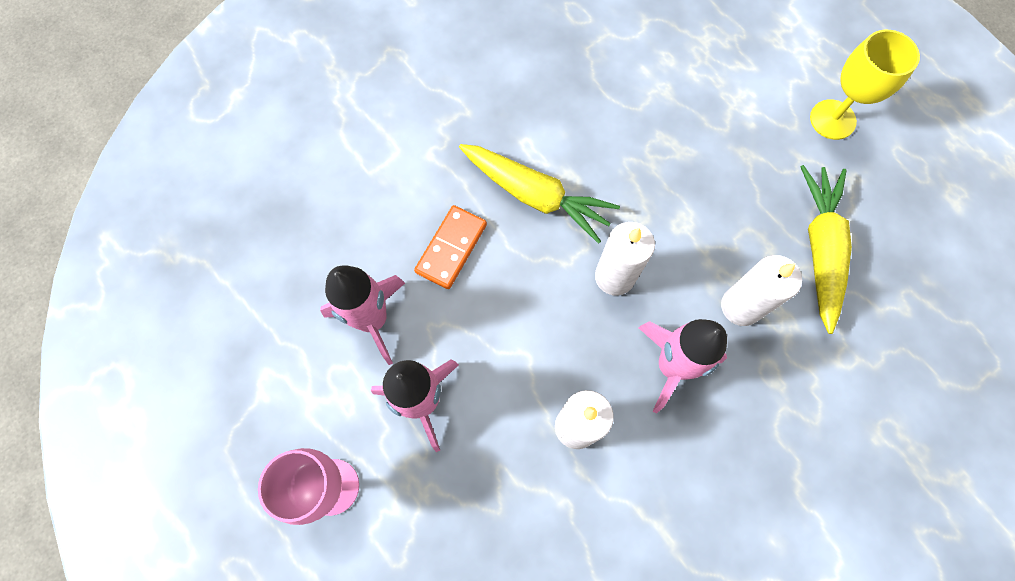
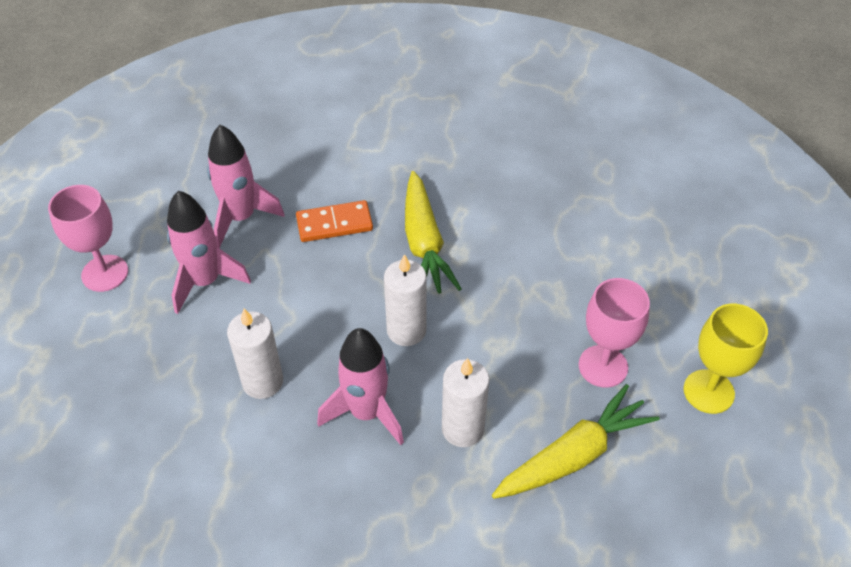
camera: 50 degrees right, 20 degrees down
none -> pink goblet [579,278,650,388]

